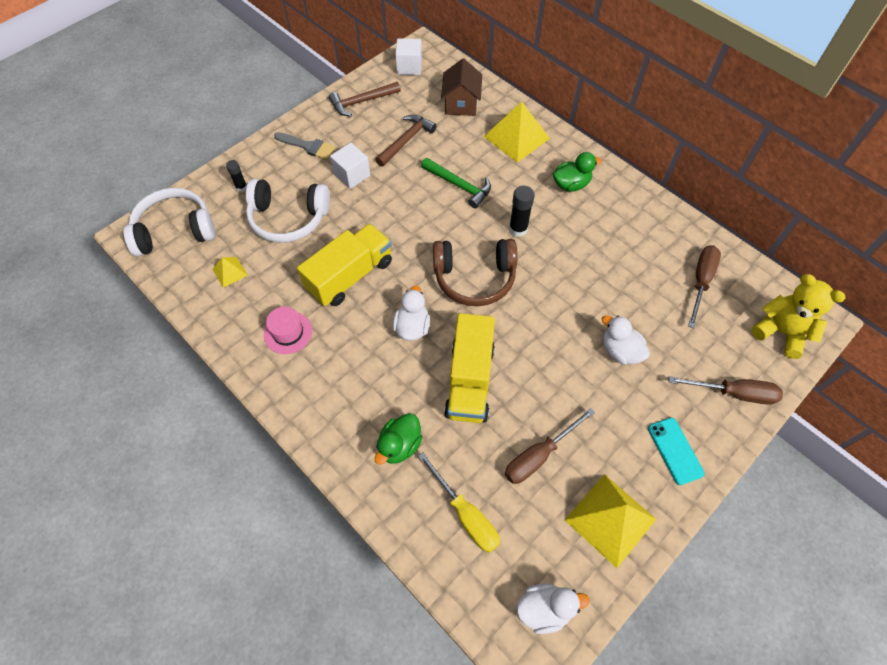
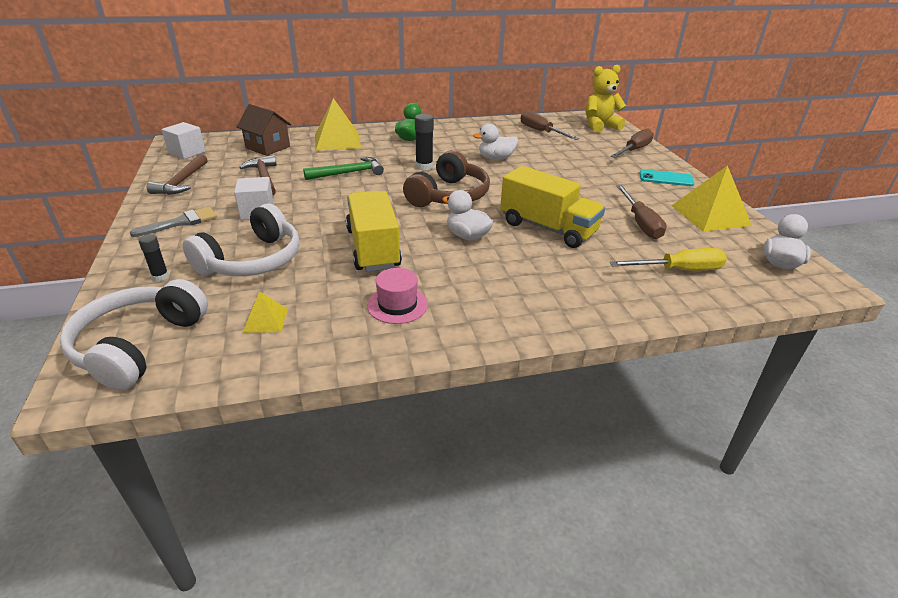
camera: 60 degrees left, 25 degrees down
green duck [375,413,422,465] -> none
white duck [602,315,650,365] -> white duck moved to [473,124,518,160]

